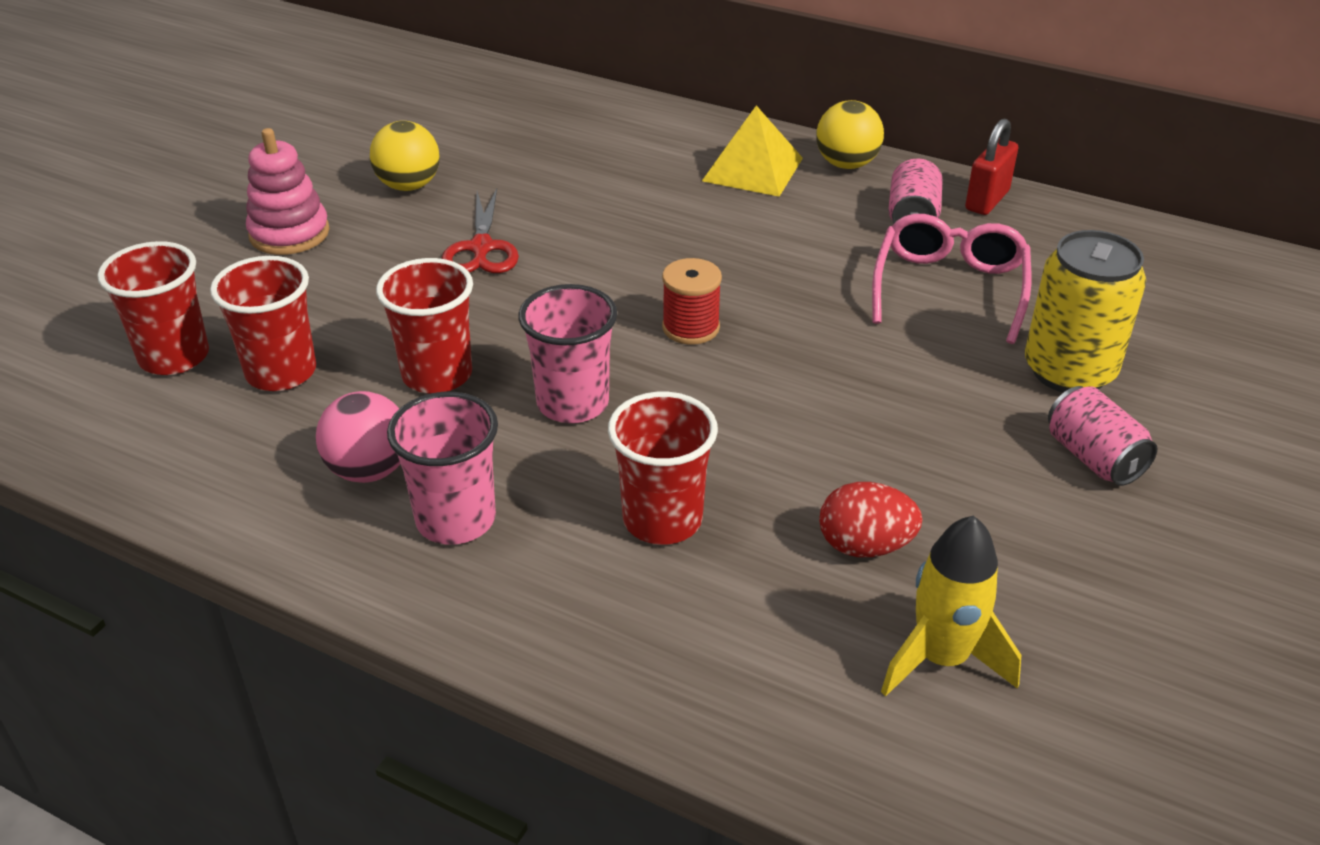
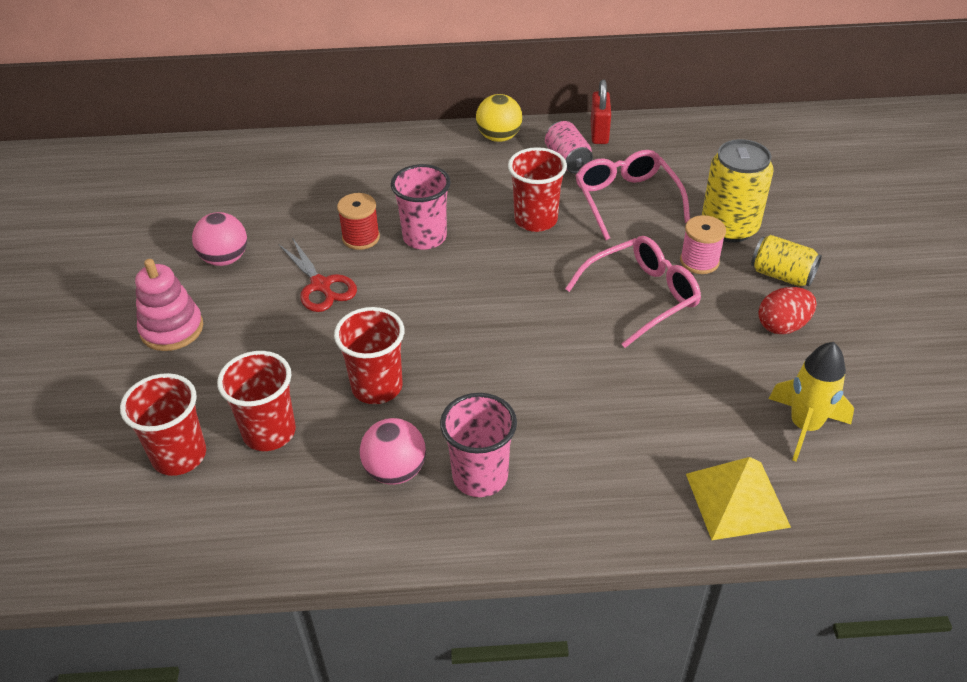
camera: 30 degrees left, 5 degrees up
yellow ball [370,121,440,191] -> pink ball [192,212,247,266]
pink cup [518,284,617,423] -> pink cup moved to [391,164,451,250]
red cup [608,392,718,545] -> red cup moved to [508,147,567,232]
red spool [662,258,722,345] -> red spool moved to [337,193,380,250]
yellow pyramid [702,105,803,197] -> yellow pyramid moved to [686,457,791,540]
red egg [819,482,923,557] -> red egg moved to [758,287,817,335]
pink can [1048,386,1157,486] -> yellow can [751,235,822,286]
none -> pink glasses [565,236,701,348]
none -> pink spool [680,215,726,274]

